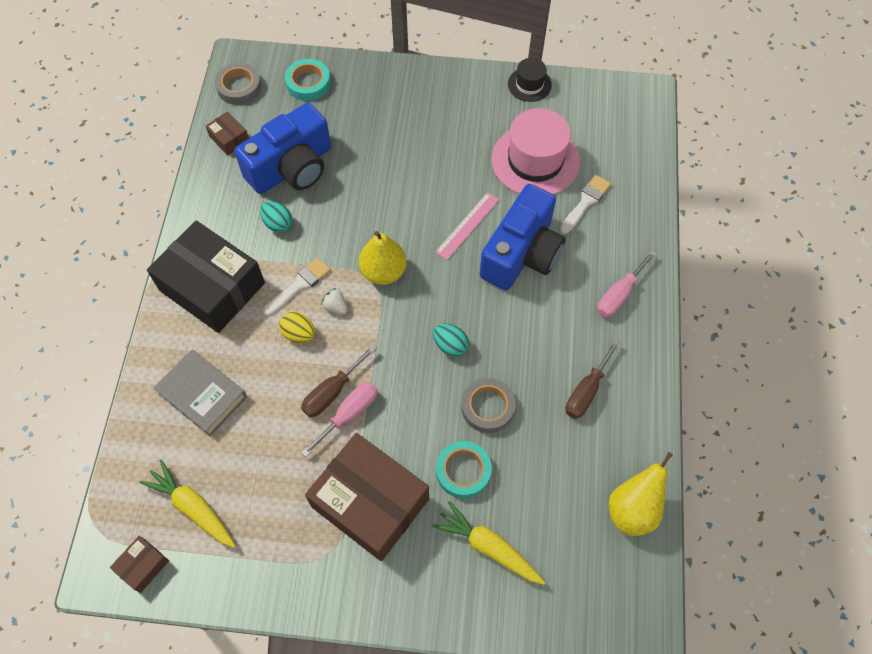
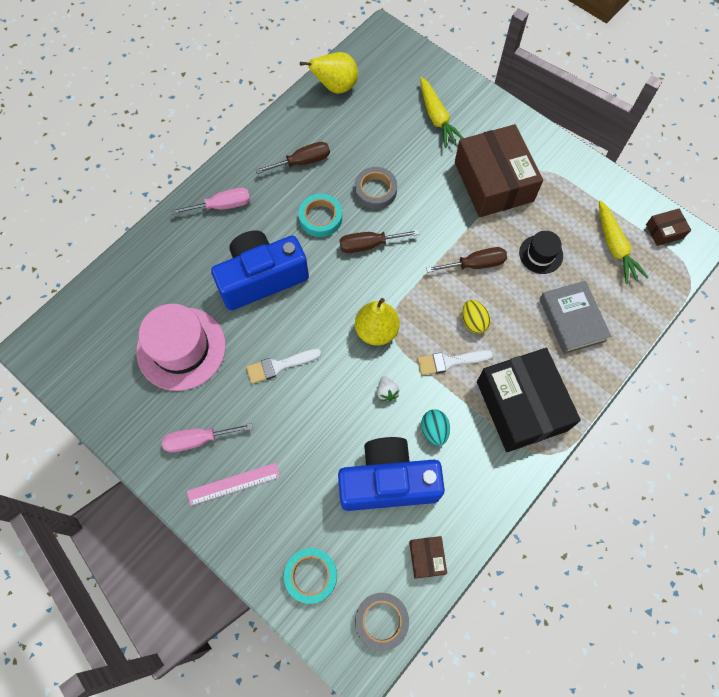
camera: 145 degrees left, 5 degrees up
pink screwdriver [301,382,378,457] -> pink screwdriver moved to [162,423,253,452]
white strawberry [321,288,348,314] -> white strawberry moved to [377,376,399,401]
turquoise egg [433,323,469,357] -> brown screwdriver [339,230,420,253]
pink ruler [435,192,499,260] -> pink ruler moved to [187,463,280,506]
turquoise tape [436,441,492,499] -> turquoise tape moved to [298,194,342,237]
black hat [508,58,552,102] -> black hat moved to [519,231,563,274]
white brush [560,175,611,234] -> white brush moved to [246,349,321,384]

